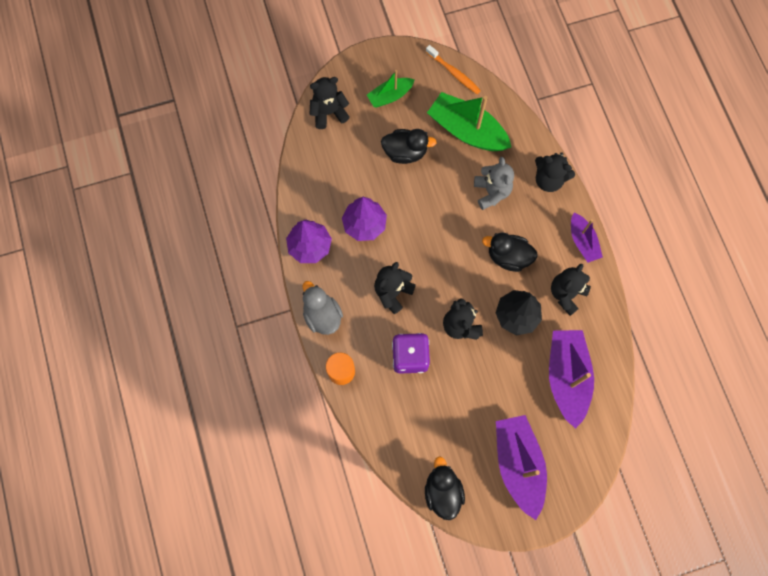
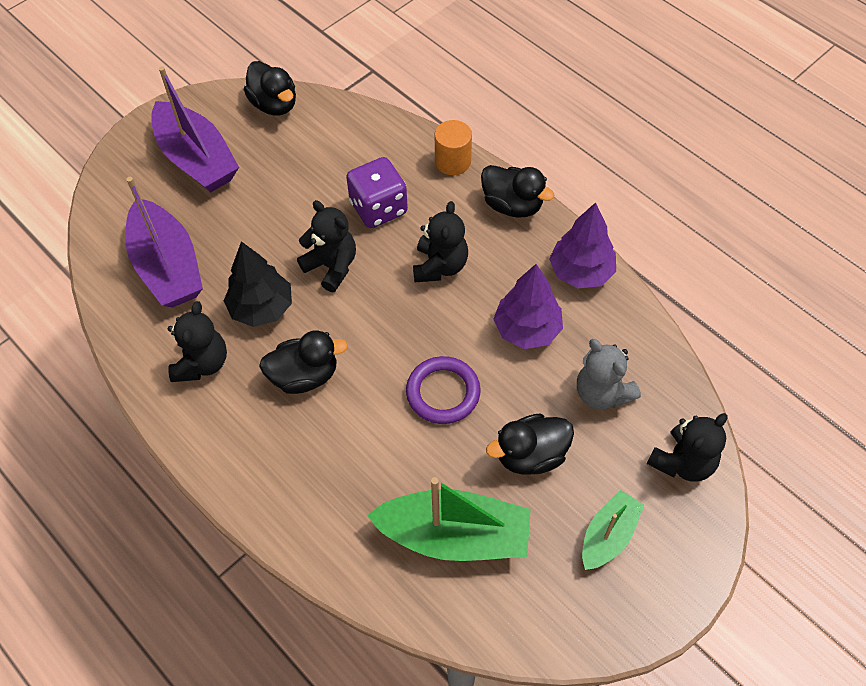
camera: 155 degrees right, 15 degrees down
grey duck [303,281,343,335] -> black duck [481,165,554,218]
orange toothbrush [426,45,481,94] -> none
grey teddy bear [474,157,514,210] -> grey teddy bear moved to [577,339,641,410]
black teddy bear [535,153,575,192] -> none
purple boat [571,213,603,262] -> none
none -> purple ring [406,356,480,424]

